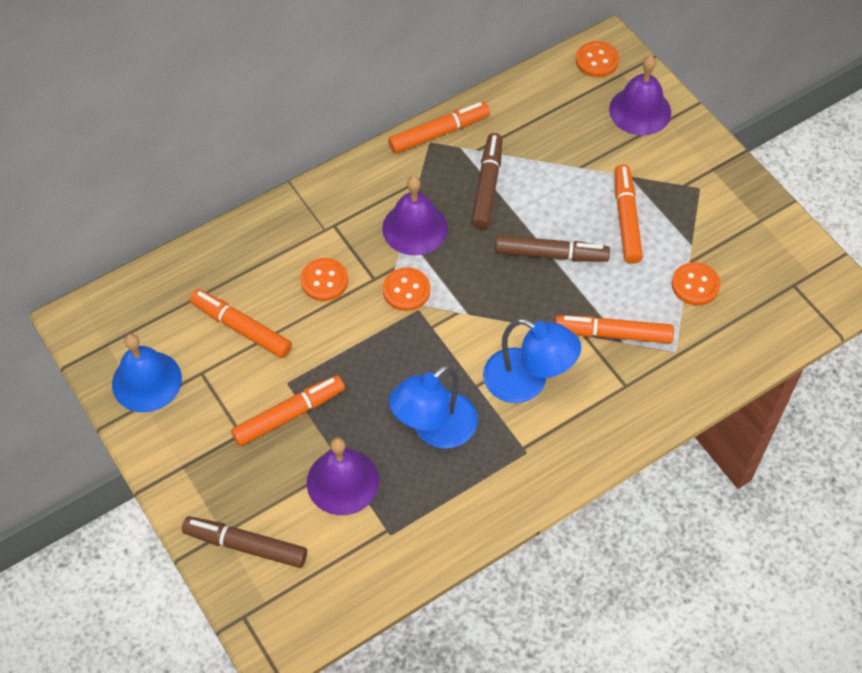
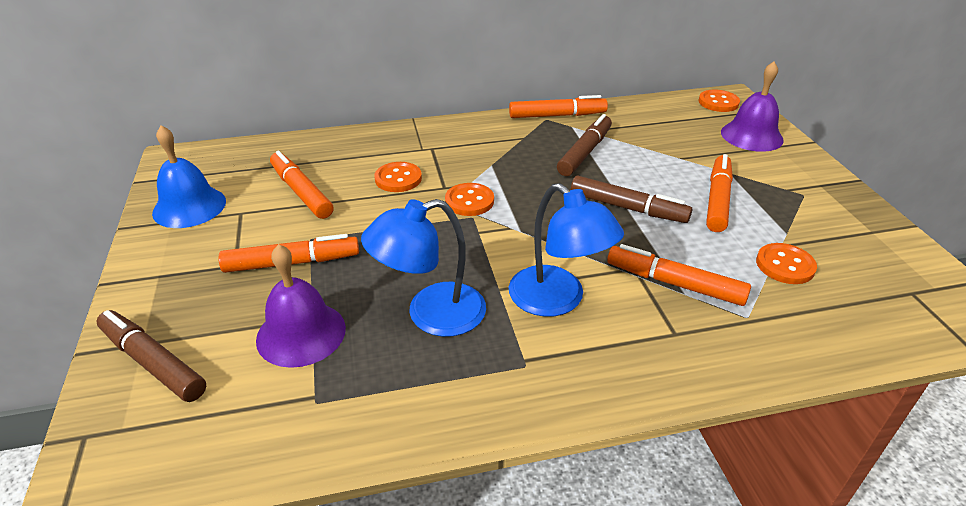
camera: 20 degrees right, 20 degrees down
purple bell [382,176,448,256] -> none

